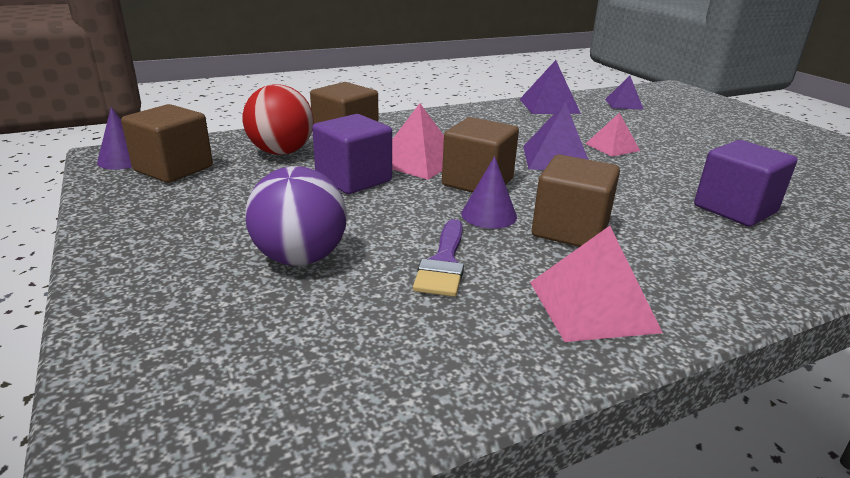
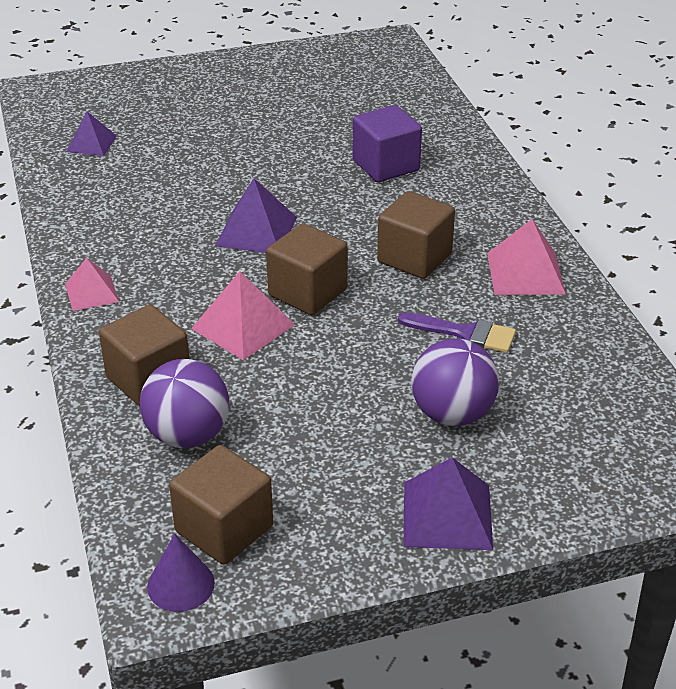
camera: 80 degrees left, 10 degrees up
red ball [243,84,314,155] -> purple ball [140,359,229,448]
purple cube [312,114,392,194] -> none
purple cone [461,156,517,229] -> none
purple pyramid [520,60,581,114] -> purple pyramid moved to [404,457,493,550]
pink pyramid [585,113,640,157] -> pink pyramid moved to [65,258,119,311]

